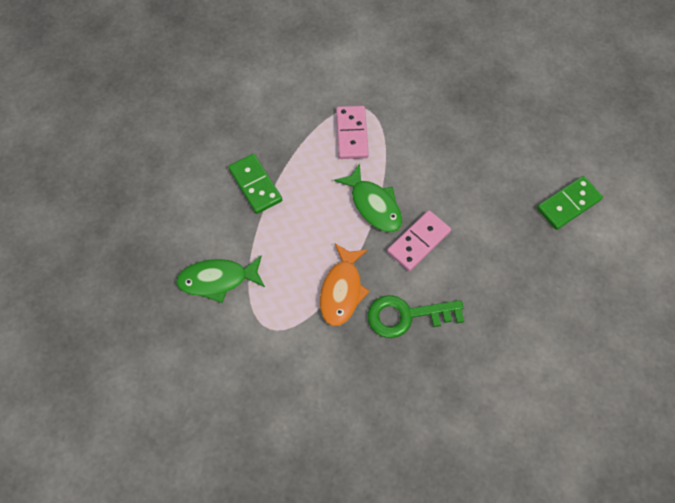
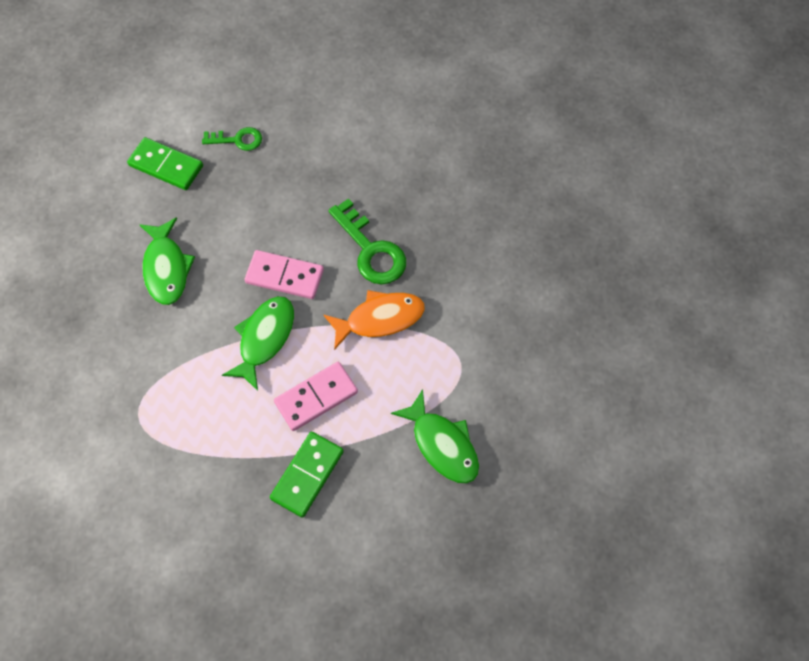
camera: 120 degrees left, 0 degrees up
pink domino [336,106,369,159] -> pink domino moved to [274,362,358,431]
none -> green fish [139,217,195,305]
none -> green key [202,127,262,151]

